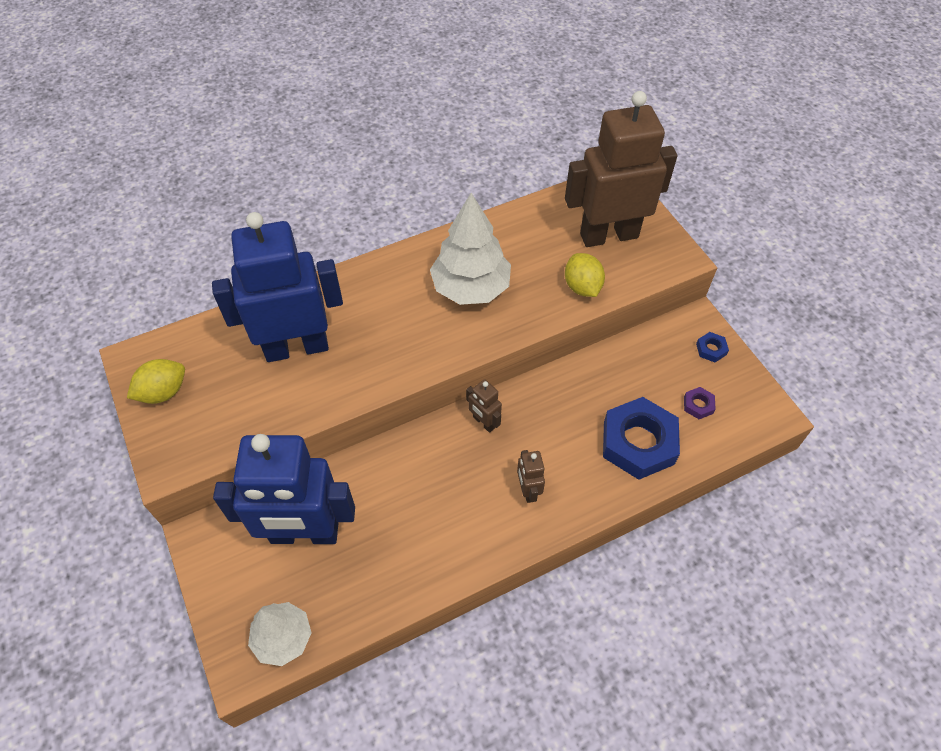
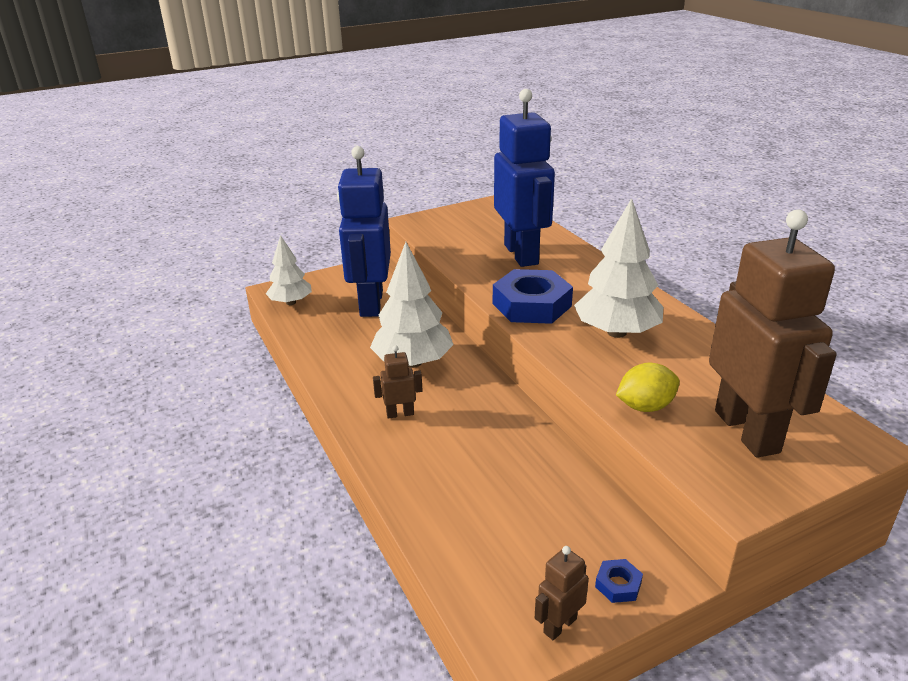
camera: 90 degrees right, 25 degrees down
yellow lemon [127,359,185,404] -> none
brown robot [466,379,502,433] -> brown robot moved to [535,546,589,640]
blue nut [603,397,680,480] -> blue nut moved to [493,269,573,324]
purple nut [684,387,716,419] -> none
none -> white tree [370,242,454,368]

